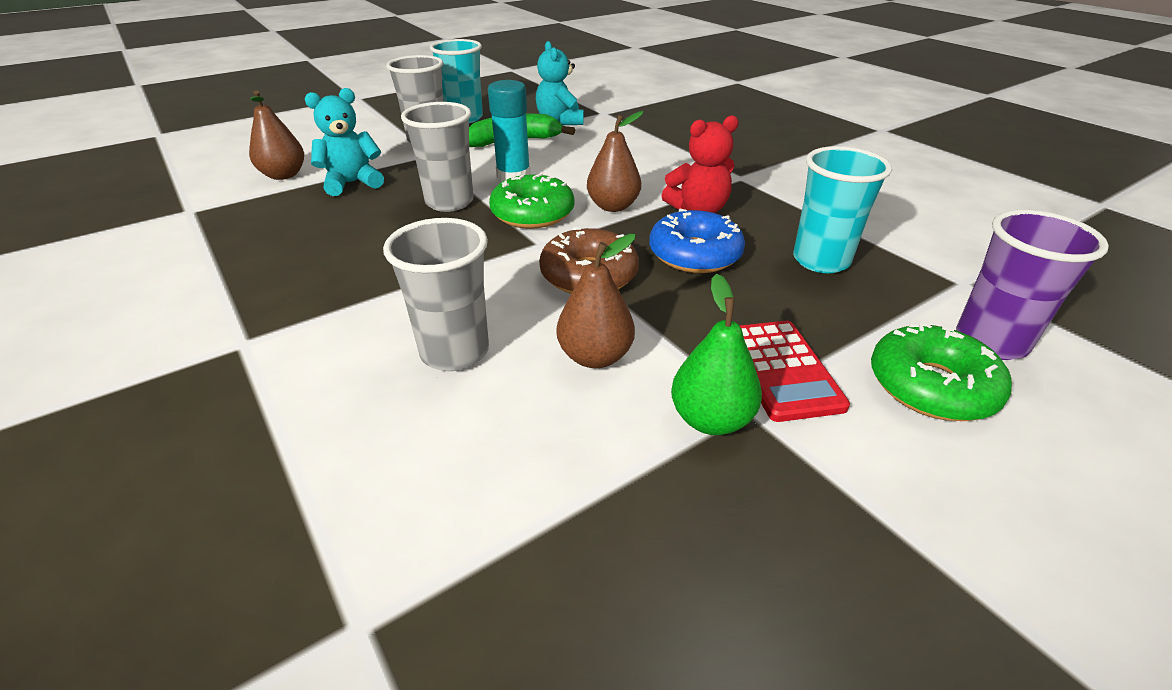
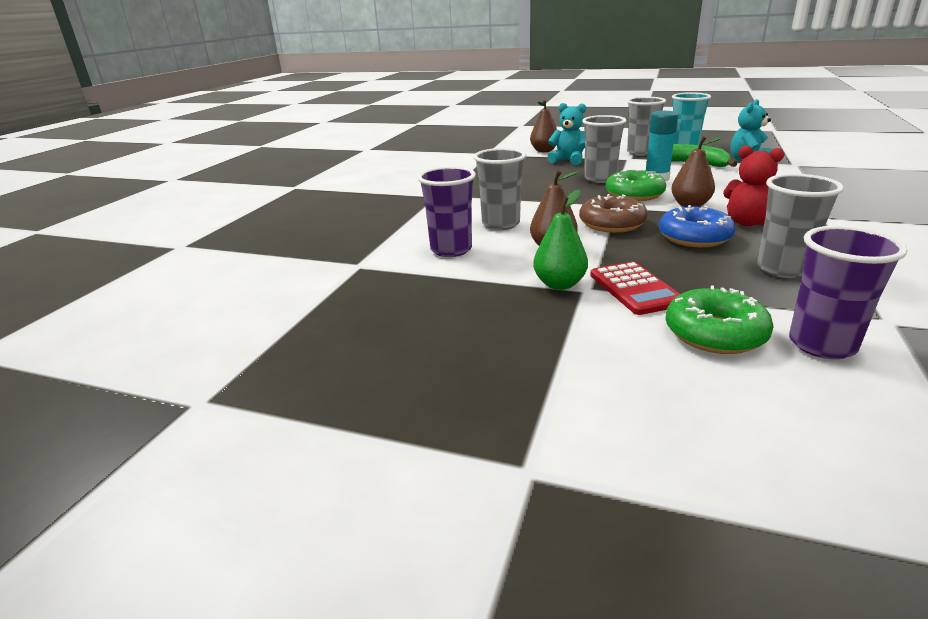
camera: 55 degrees right, 10 degrees down
red calculator [740,321,850,422] -> red calculator turned 60 degrees counterclockwise [590,261,680,315]
turquoise cup [793,146,892,273] -> grey cup [757,174,844,278]
none -> purple cup [418,167,476,257]

